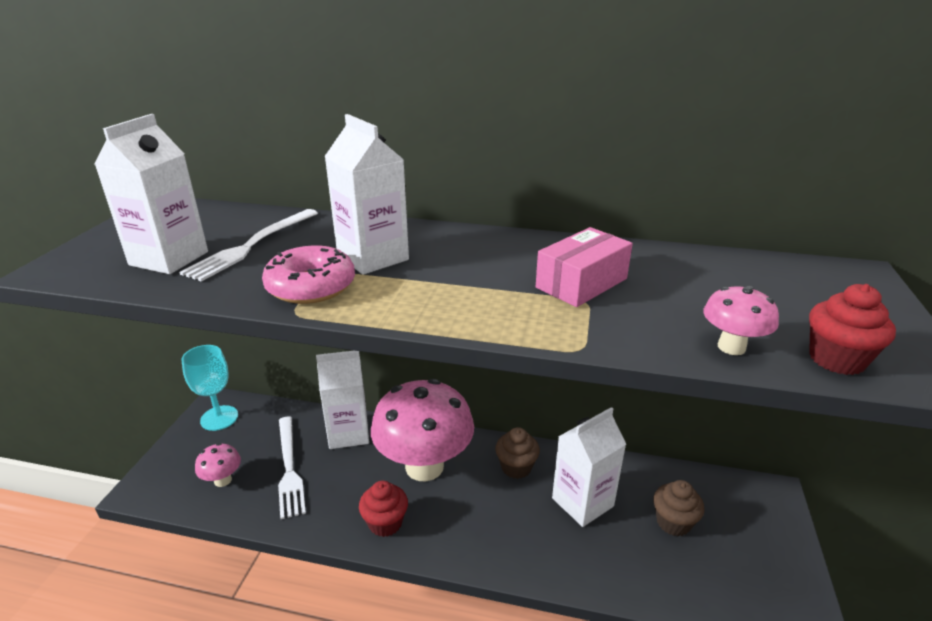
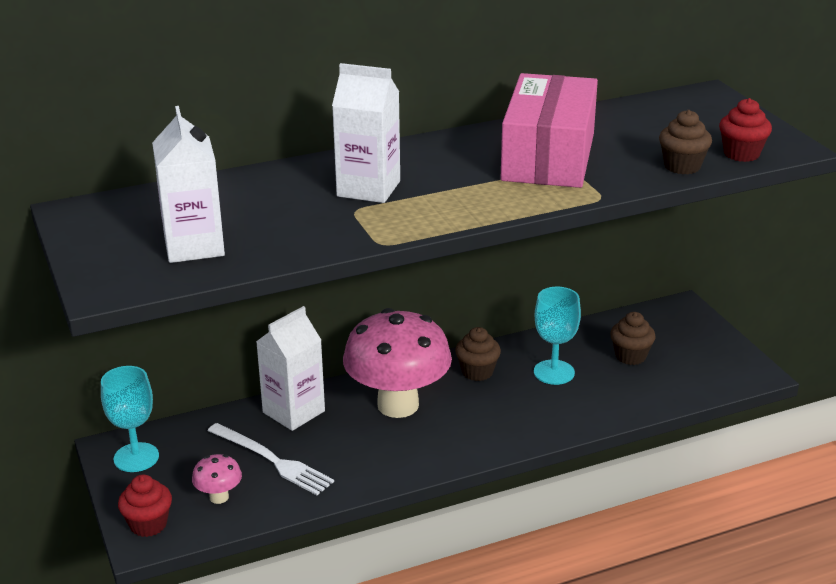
camera: 35 degrees left, 0 degrees up
white fork [179,209,318,282] -> none
pink donut [262,245,355,304] -> none
red cupcake [359,481,408,537] -> red cupcake moved to [118,475,172,537]
pink box [536,227,633,307] -> pink box [501,73,598,188], size x1.79
white carton [552,407,626,527] -> turquoise goblet [534,287,581,385]
pink mushroom [703,286,779,355] -> brown cupcake [659,110,712,174]

